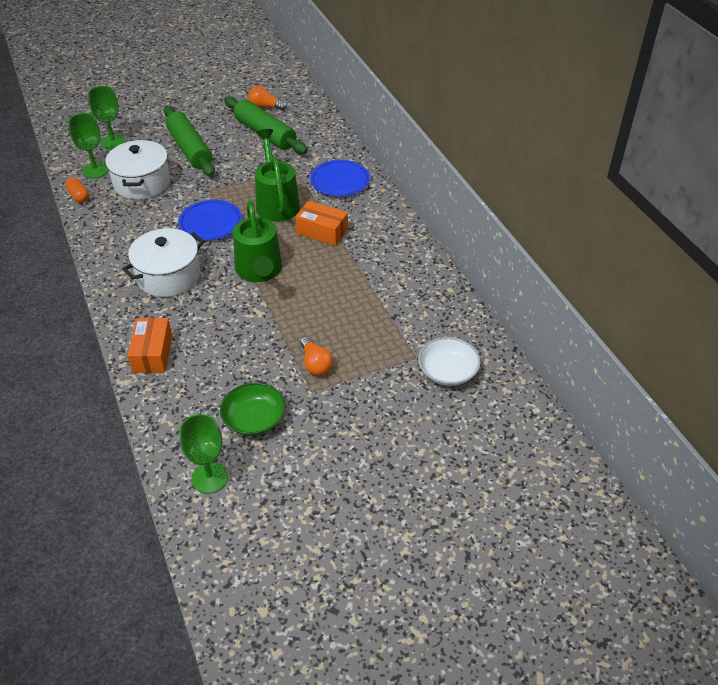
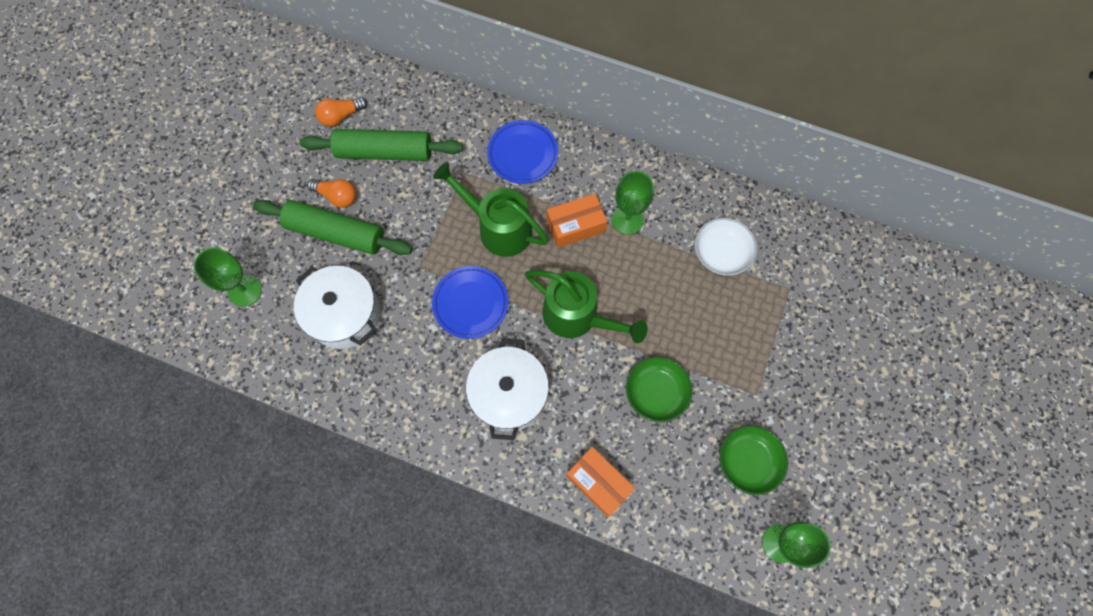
camera: 45 degrees left, 25 degrees up
orange capsule [65,177,89,203] -> none
green goblet [68,113,108,178] -> green goblet moved to [612,171,654,235]
orange light bulb [300,336,333,375] -> orange light bulb moved to [307,179,356,208]
white bowl [418,337,481,386] -> white bowl moved to [695,218,757,276]
none -> green bowl [626,357,693,422]

